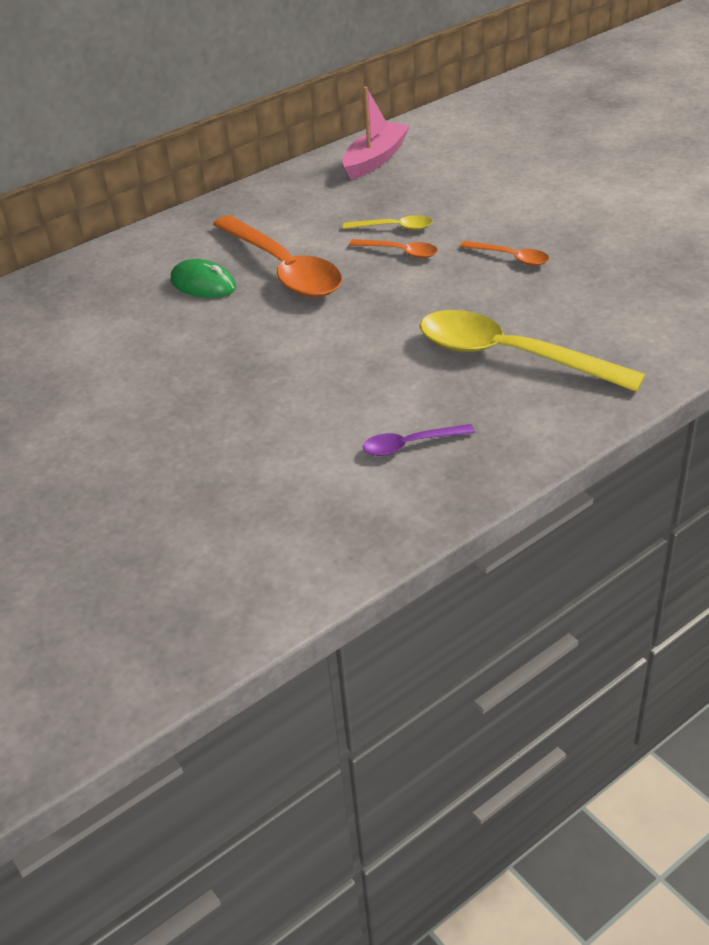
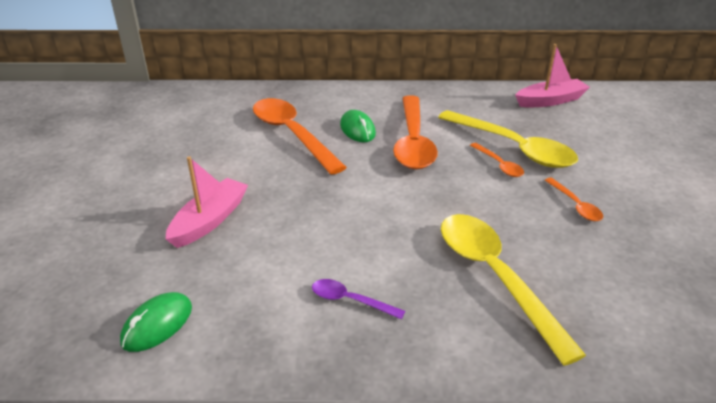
camera: 35 degrees right, 5 degrees down
yellow spoon [343,215,433,230] -> yellow spoon [438,110,578,168], size x2.19
none -> green mouse [120,292,192,352]
none -> pink boat [166,156,248,248]
none -> orange spoon [253,98,347,175]

